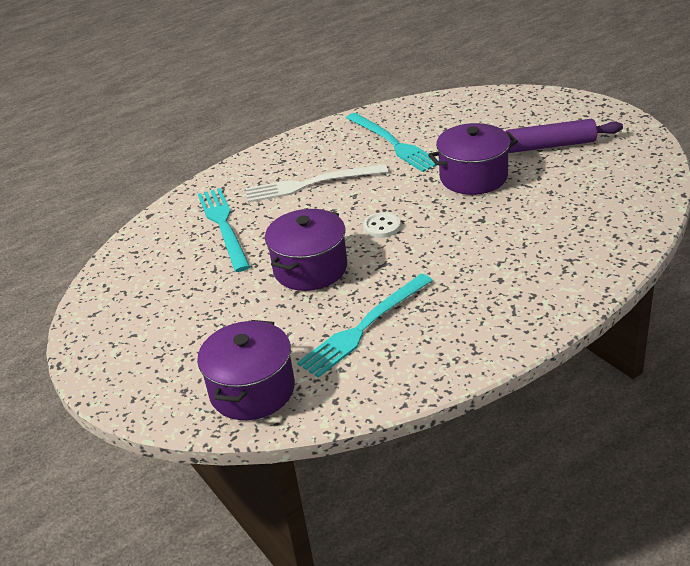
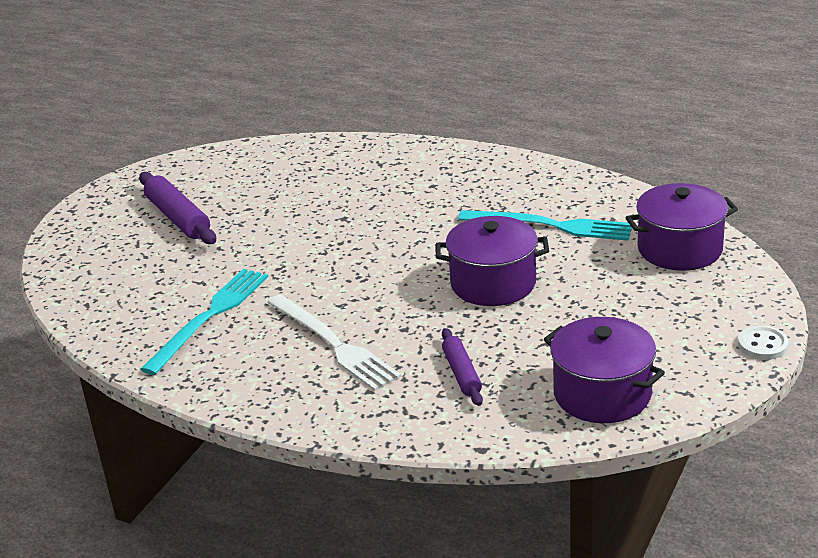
camera: 120 degrees left, 5 degrees down
turquoise fork [198,188,250,272] -> purple rolling pin [442,328,483,406]
white button [363,212,401,238] -> white button moved to [738,326,789,360]
purple pot [428,123,518,195] -> purple pot moved to [544,317,665,423]

